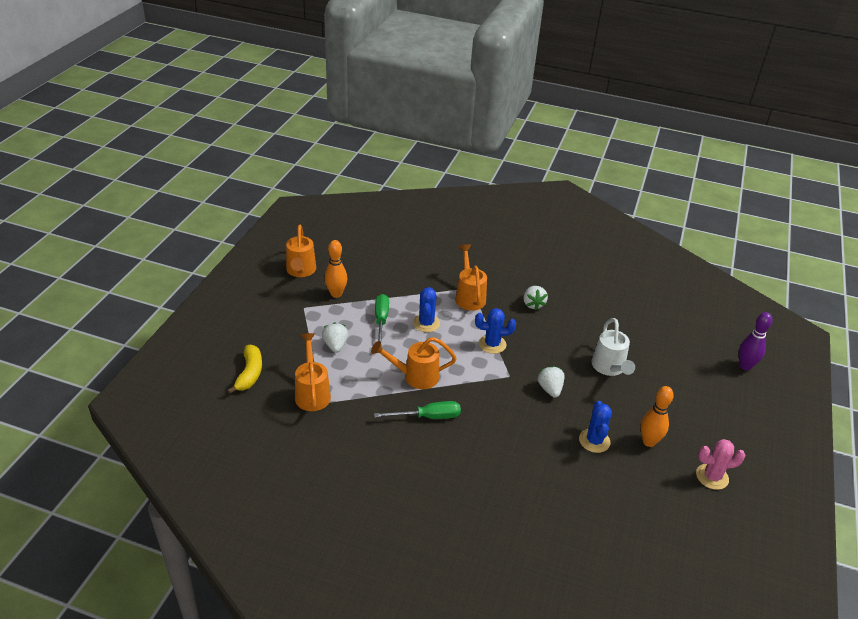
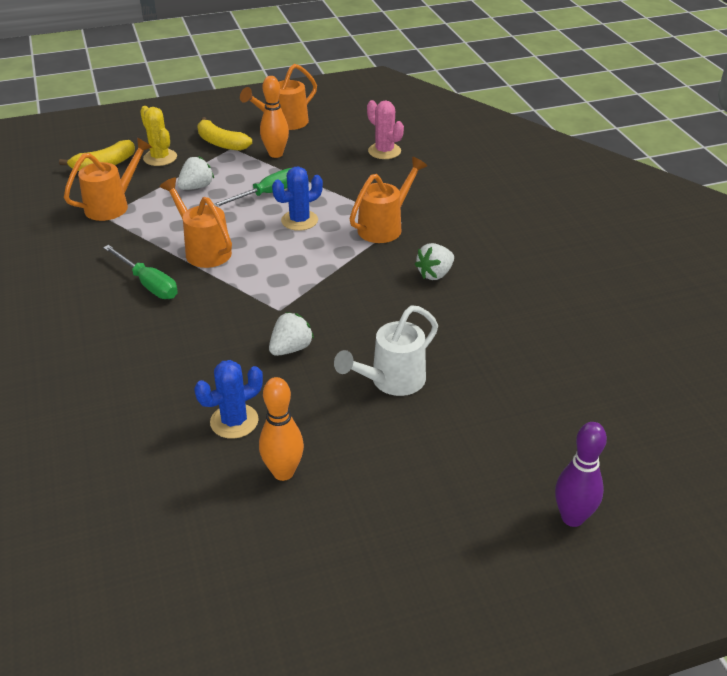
camera: 55 degrees right, 0 degrees up
blue cactus [475,308,516,354] -> none
pink cactus [696,439,746,490] -> pink cactus moved to [367,100,404,159]
none -> yellow cactus [140,106,177,166]
none -> yellow banana [197,117,252,151]

